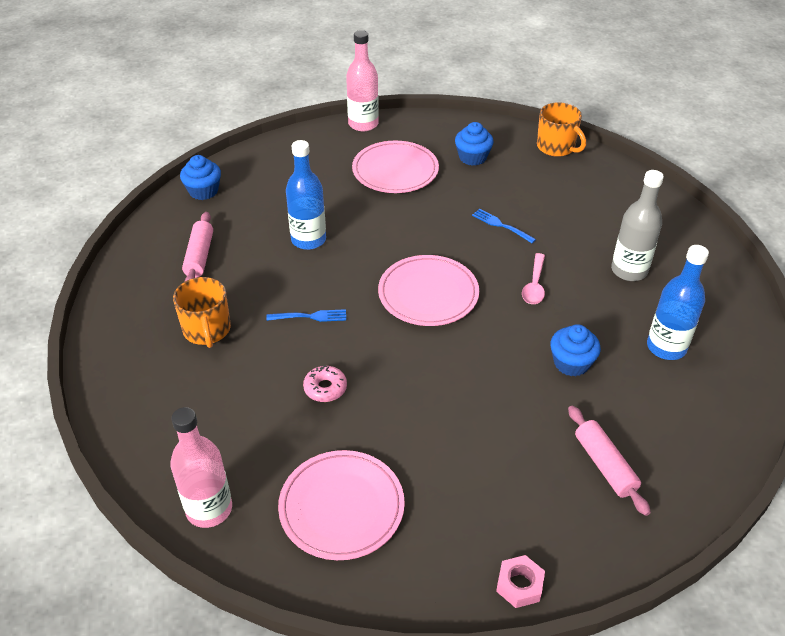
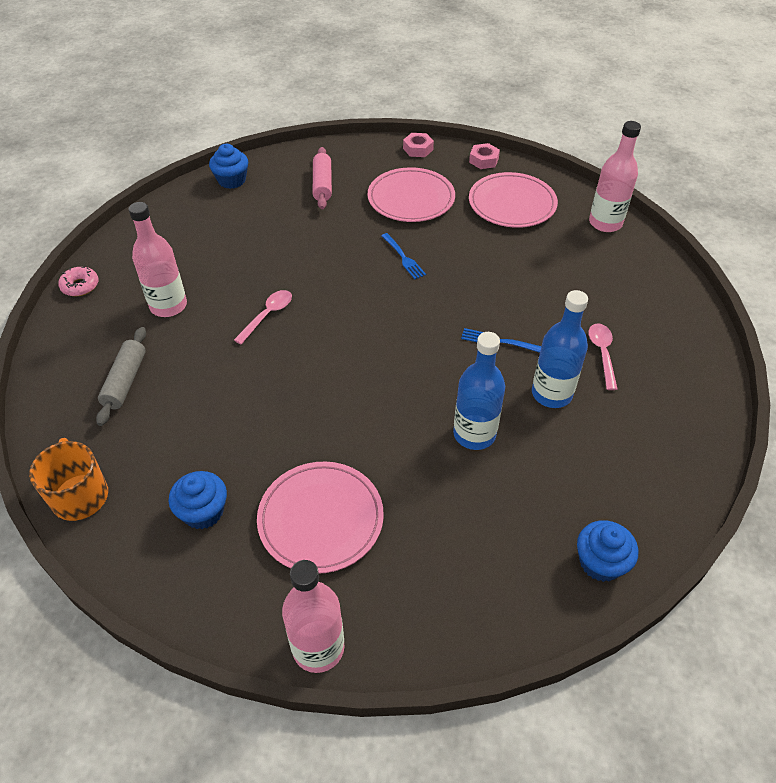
camera: 160 degrees left, 5 degrees up
orange mug [173,277,231,348] -> pink spoon [588,323,618,390]
pink rolling pin [182,212,213,281] -> none
pink donut [303,366,347,402] -> pink donut moved to [58,267,99,296]
pink plate [378,255,479,326] -> pink plate moved to [368,167,455,222]
blue fork [472,209,536,243] -> blue fork moved to [381,233,426,279]
blue cupcake [550,324,601,377] -> blue cupcake moved to [209,144,248,189]
grey bottle [611,170,664,281] -> pink bottle [128,202,187,317]
blue bottle [647,245,709,360] -> blue bottle moved to [532,290,588,408]
none -> grey rolling pin [96,327,146,426]
none -> pink nut [469,143,500,169]

